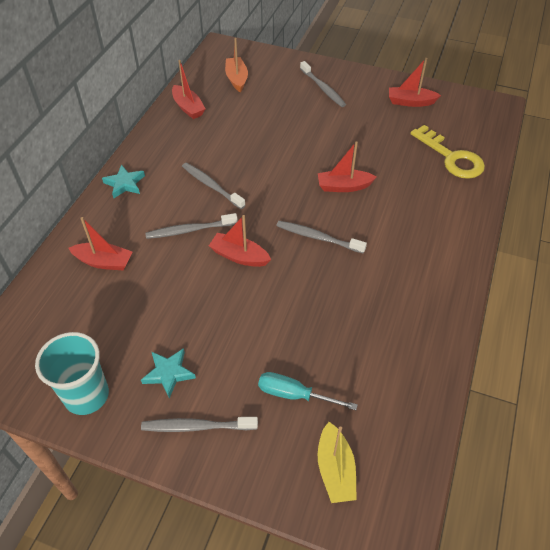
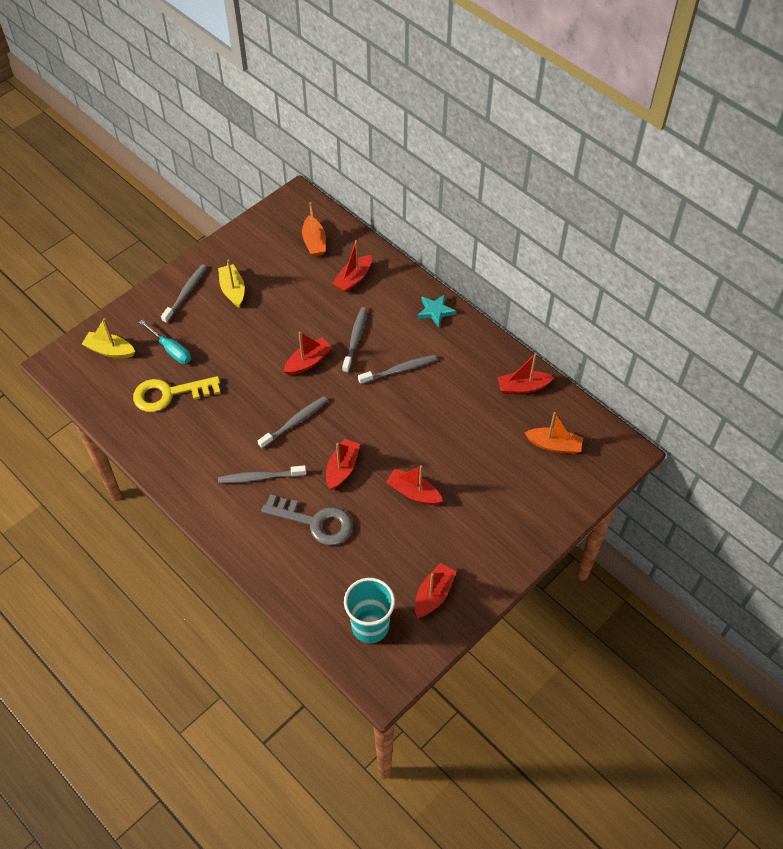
camera: 115 degrees right, 5 degrees up
turquoise cup [35,332,109,415] -> turquoise cup moved to [344,578,395,643]
turquoise star [141,348,196,398] -> yellow boat [218,260,245,308]
turquoise screwdriver [258,372,358,410] -> turquoise screwdriver turned 90 degrees clockwise [139,320,191,364]
grey toothbrush [300,61,346,107] -> grey toothbrush moved to [218,465,306,483]
yellow key [410,125,485,179] -> yellow key moved to [133,376,220,412]
none -> grey key [261,494,353,545]
none -> orange boat [302,202,326,257]
none -> red boat [386,465,443,505]

